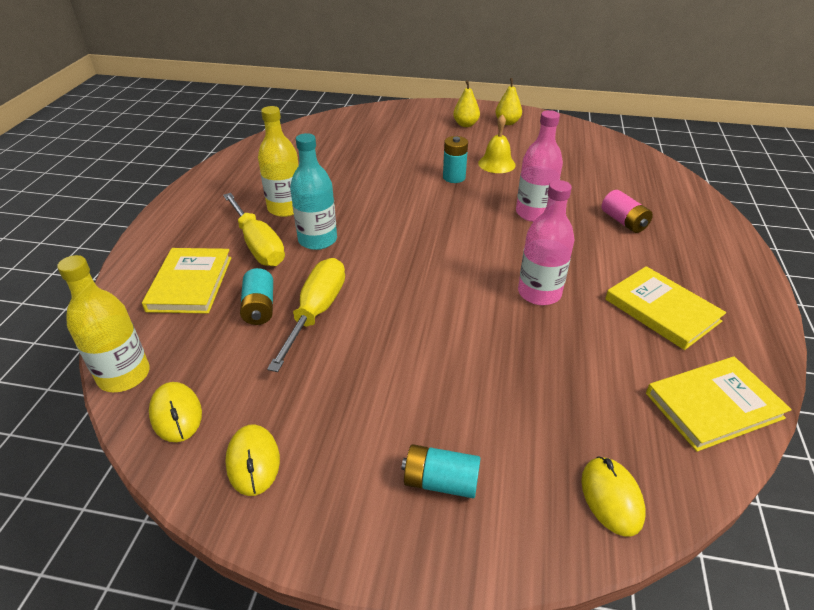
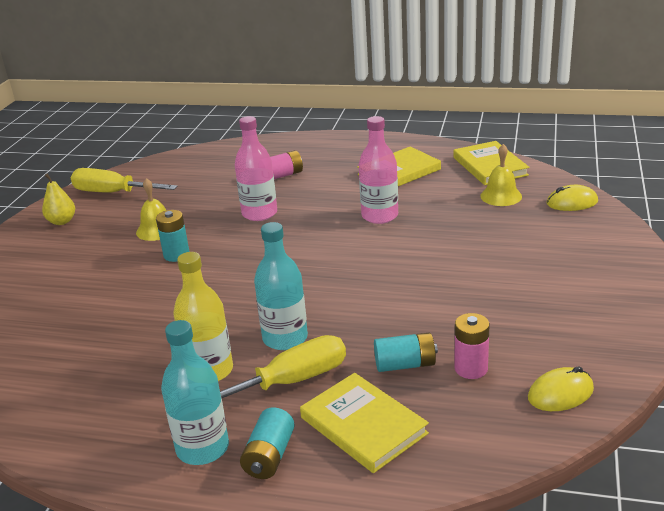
camera: 85 degrees left, 10 degrees down
yellow bottle [57,255,150,392] -> none
yellow book [142,248,231,314] -> yellow book turned 45 degrees clockwise [300,373,429,473]
yellow mouse [225,424,280,496] -> none
yellow screwdriver [267,258,345,372] -> yellow screwdriver moved to [71,168,177,193]
turquoise battery [401,444,481,498] -> turquoise battery moved to [240,407,295,479]
yellow pear [453,80,480,127] -> none
none -> turquoise bottle [161,320,229,465]
none -> pink battery [454,313,490,379]
none -> yellow bell [480,144,522,206]

